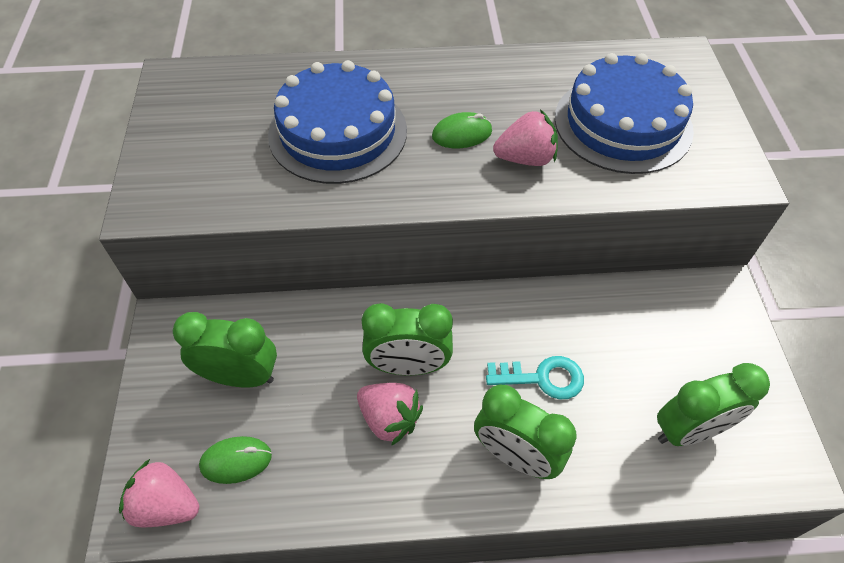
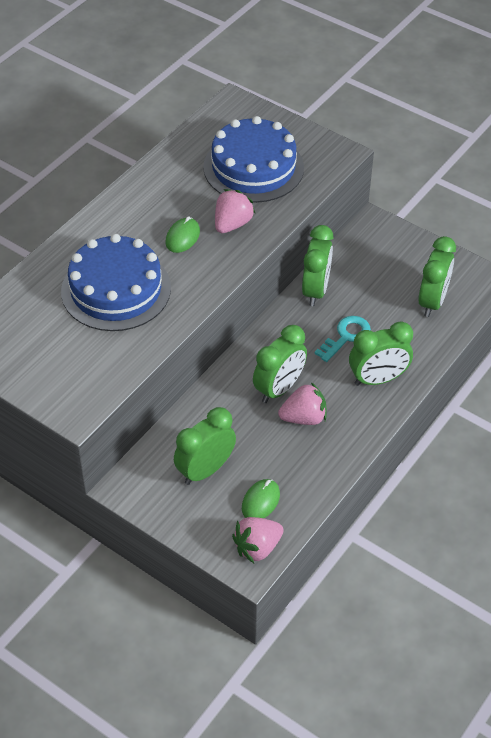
camera: 50 degrees left, 5 degrees down
none -> green clock [302,225,333,306]

